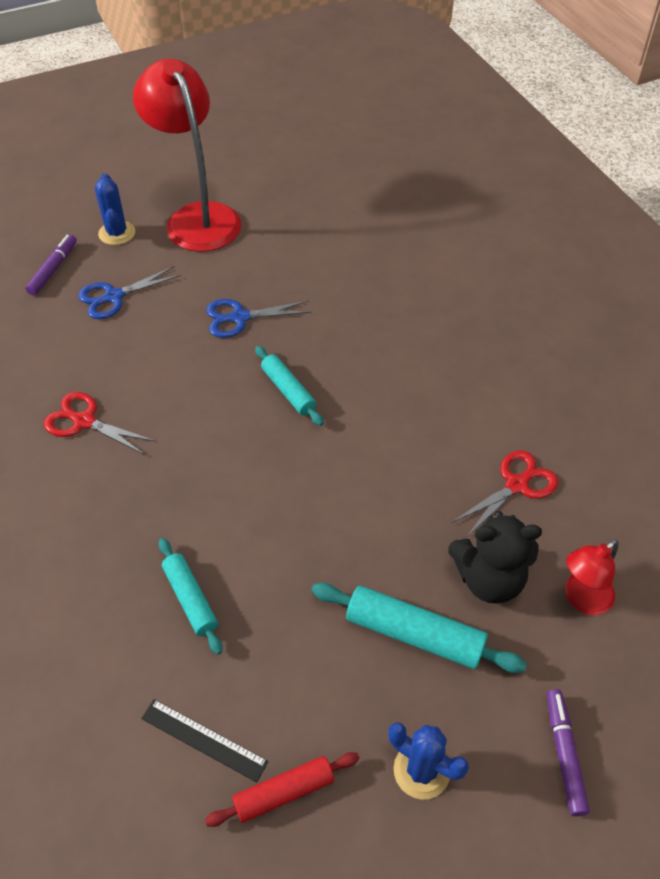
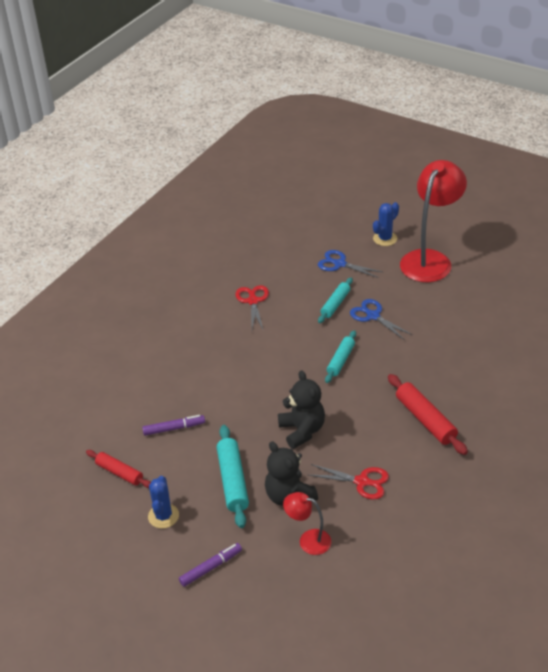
camera: 60 degrees right, 10 degrees down
purple marker [25,234,77,296] -> purple marker moved to [142,415,205,436]
black ruler [141,699,269,782] -> none
turquoise rolling pin [159,538,222,654] -> turquoise rolling pin moved to [318,278,353,323]
none -> black teddy bear [278,370,325,449]
none -> red rolling pin [388,374,468,455]

